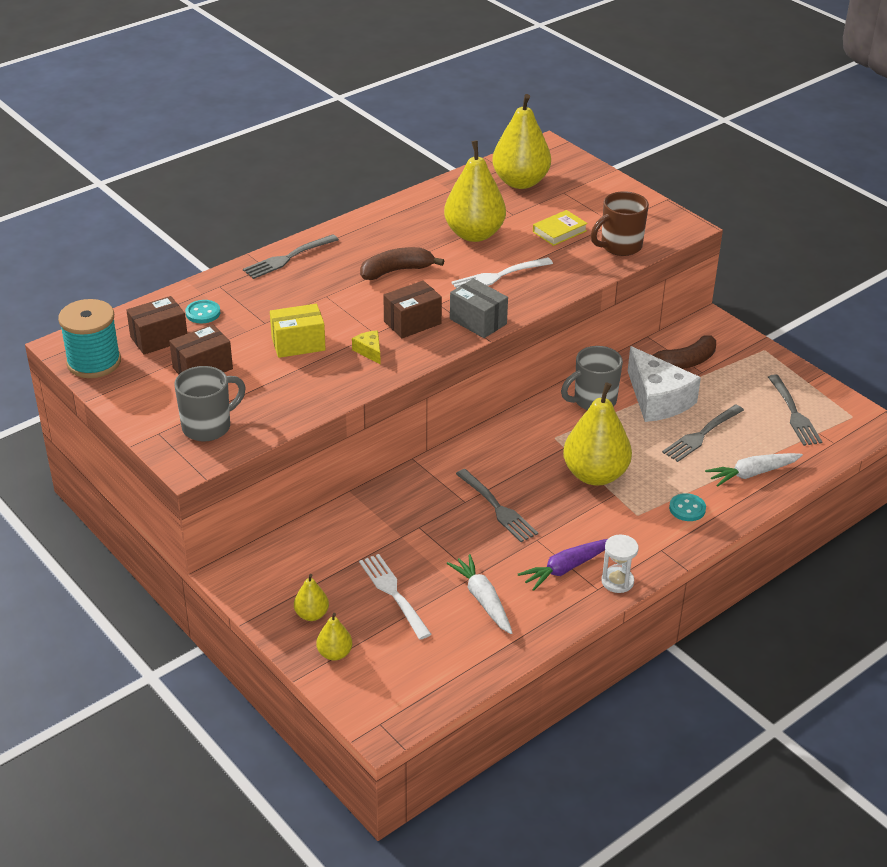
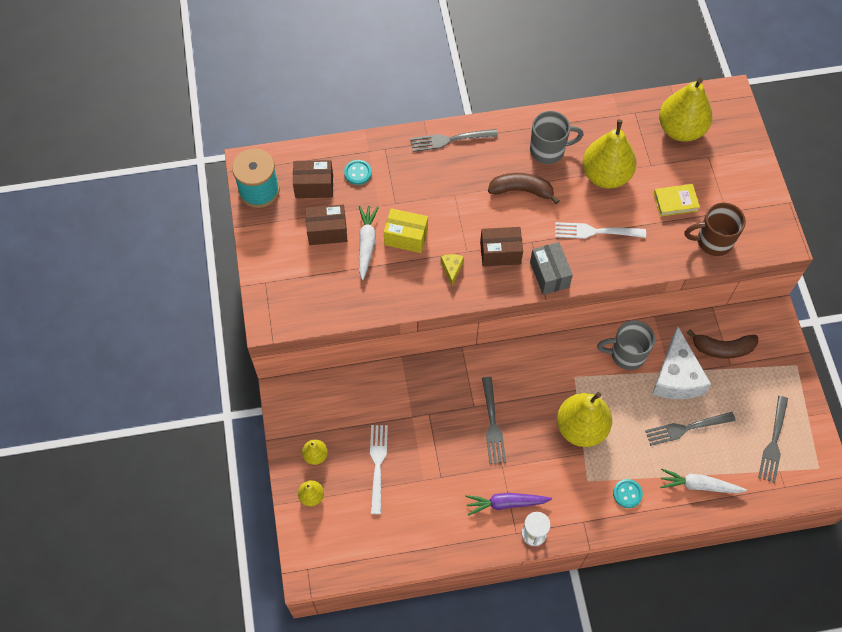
camera: 30 degrees right, 25 degrees up
grey mug [174,366,246,442] -> grey mug moved to [530,111,583,164]
white carrot [446,554,512,634] -> white carrot moved to [359,206,379,280]

